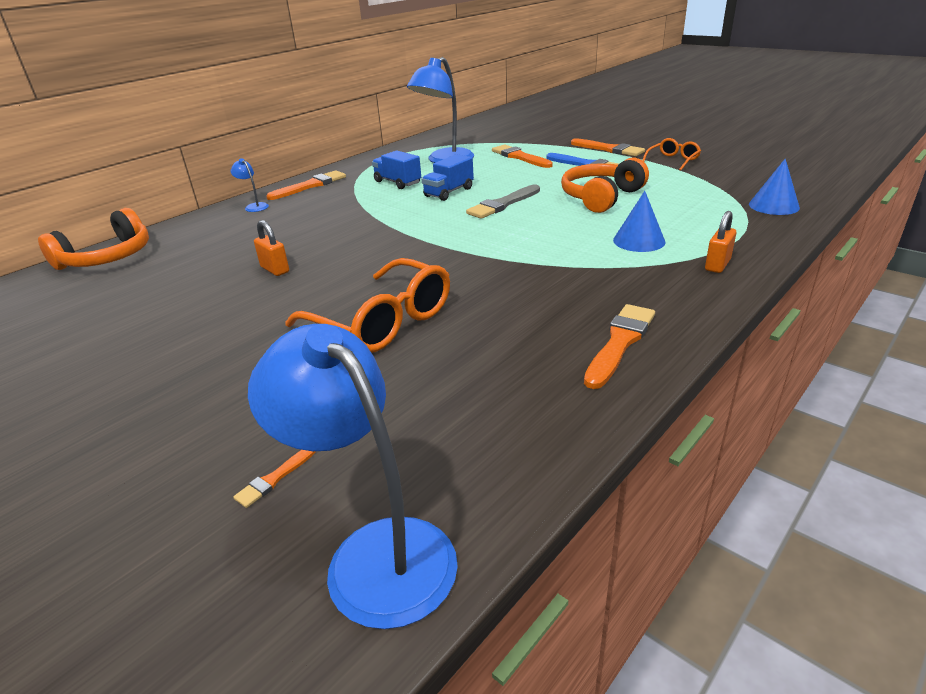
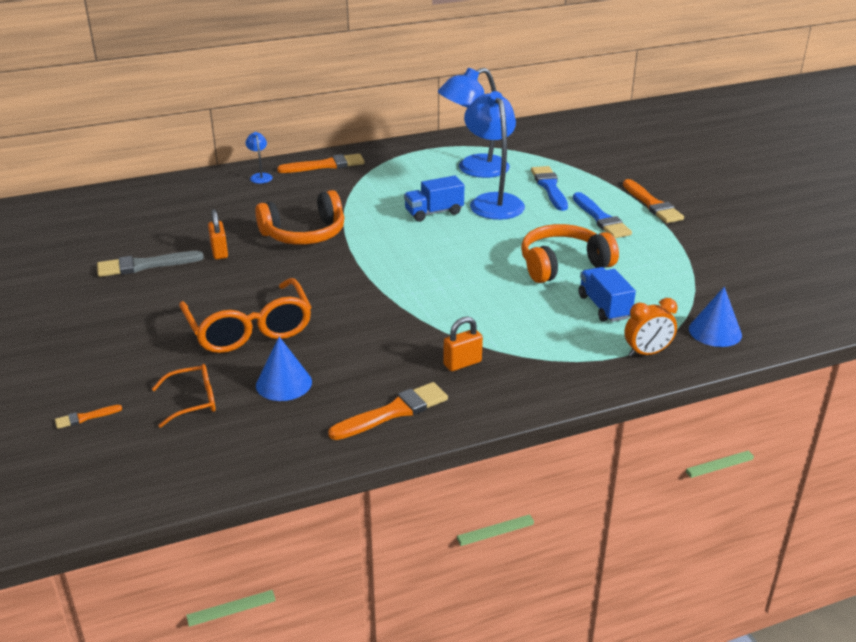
camera: 25 degrees right, 0 degrees up
orange headphones [38,208,149,270] -> orange headphones moved to [255,190,344,245]
blue lamp [248,324,458,629] -> blue lamp moved to [464,91,525,220]
blue truck [372,151,421,189] -> blue truck moved to [578,267,636,322]
grey brush [466,185,540,219] -> grey brush moved to [97,251,204,277]
orange brush [492,145,553,168] -> blue brush [531,166,568,211]
blue cone [613,191,666,252] -> blue cone moved to [256,337,312,401]
orange glasses [642,138,701,171] -> orange glasses moved to [152,364,216,428]
orange padlock [705,211,736,273] -> orange padlock moved to [443,317,483,371]
none -> orange clock [624,298,677,357]

